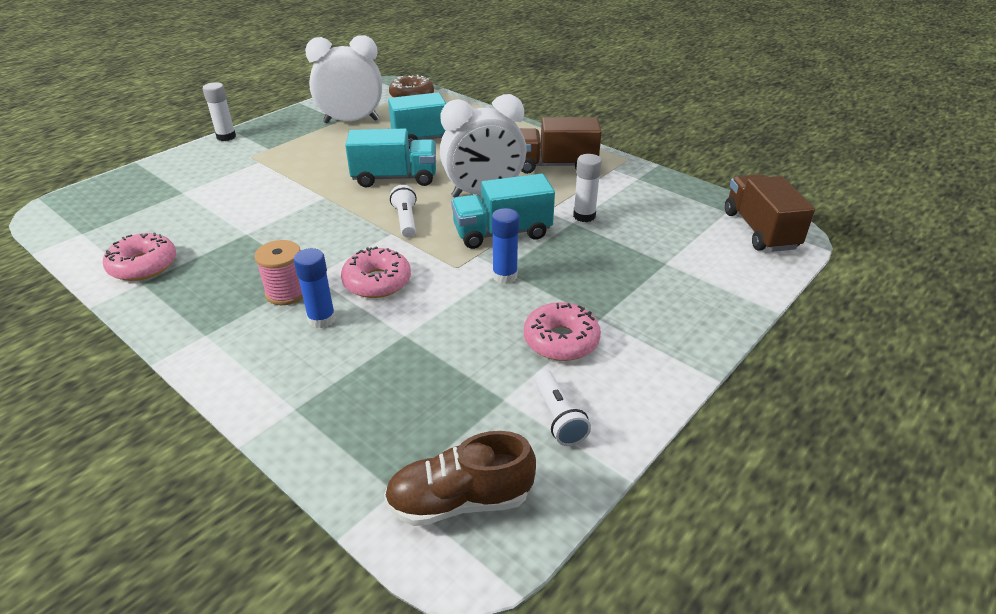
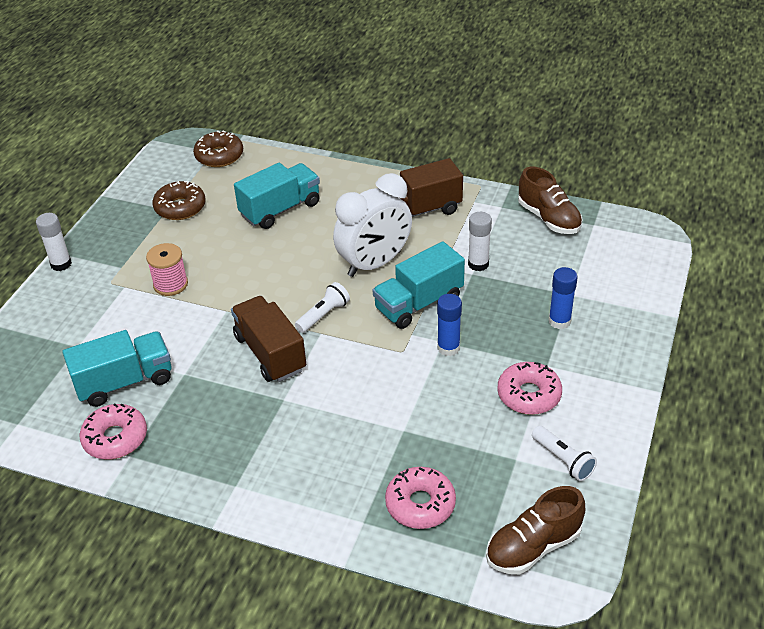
camera: 20 degrees left, 5 degrees up
pink spool [255,240,303,305] -> pink spool moved to [146,243,188,296]
blue glue stick [293,248,336,328] -> blue glue stick moved to [549,267,578,329]
white clock [305,35,382,123] -> brown donut [153,181,206,220]
pink donut [341,246,411,298] -> pink donut moved to [385,467,456,529]
turquoise truck [345,129,436,188] -> turquoise truck moved to [62,330,171,407]
white flashlight [390,185,417,237] -> white flashlight turned 75 degrees clockwise [295,282,350,333]
brown truck [725,174,815,252] -> brown truck moved to [231,296,306,382]
none -> brown shoe [518,167,583,234]

